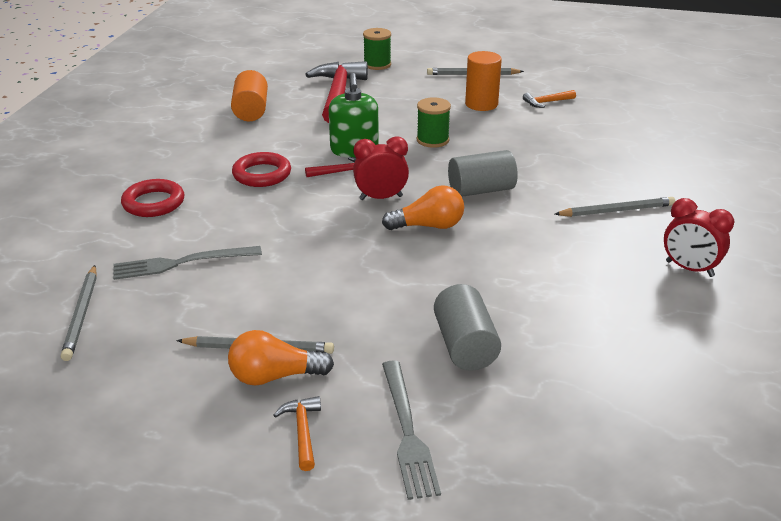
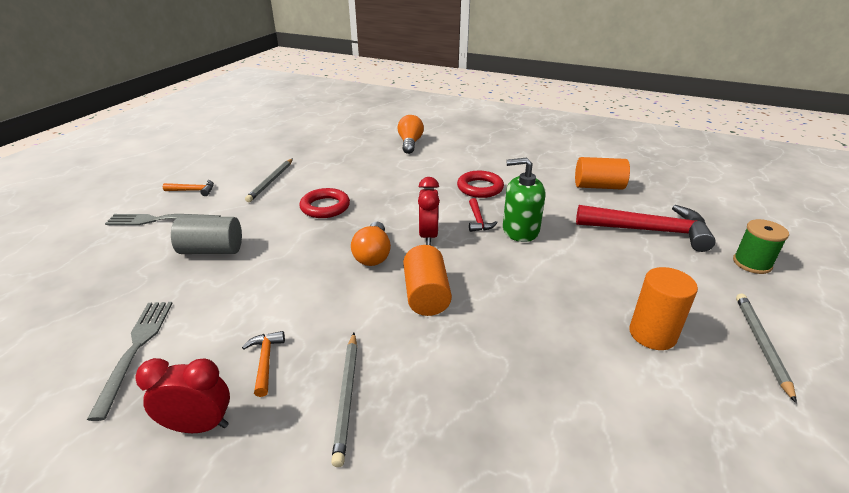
camera: 100 degrees right, 0 degrees up
grey pencil [61,265,97,361] -> none
grey fork [113,246,262,280] -> grey fork moved to [87,302,173,421]
red ring [121,179,184,217] -> red ring moved to [300,188,350,218]
orange light bulb [228,330,334,386] -> orange light bulb moved to [397,115,424,154]
green spool [417,97,451,148] -> none
grey cylinder [448,150,518,197] -> orange cylinder [403,245,452,316]
orange hammer [523,90,576,108] -> orange hammer moved to [242,331,285,397]
red clock [664,198,734,277] -> red clock turned 45 degrees clockwise [135,358,230,433]

